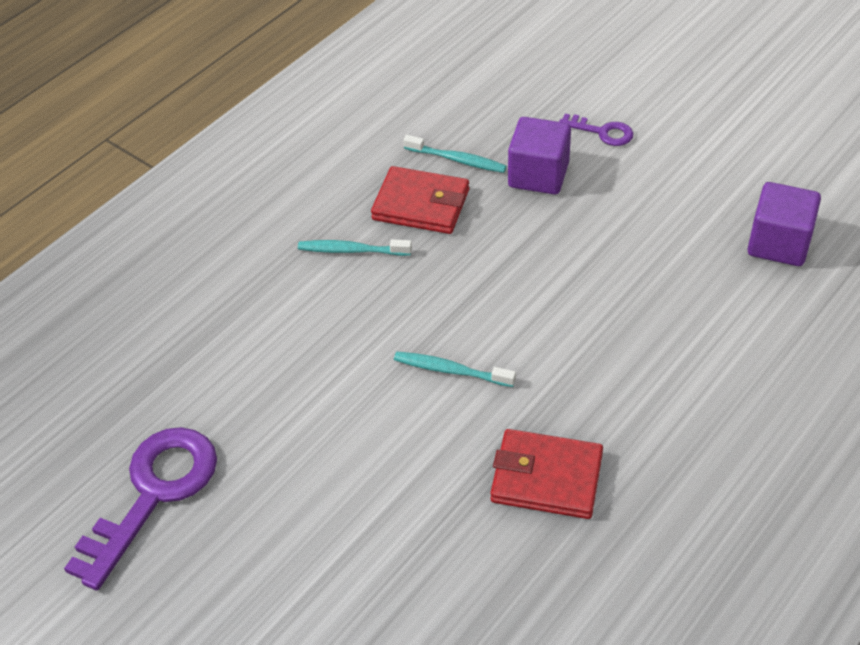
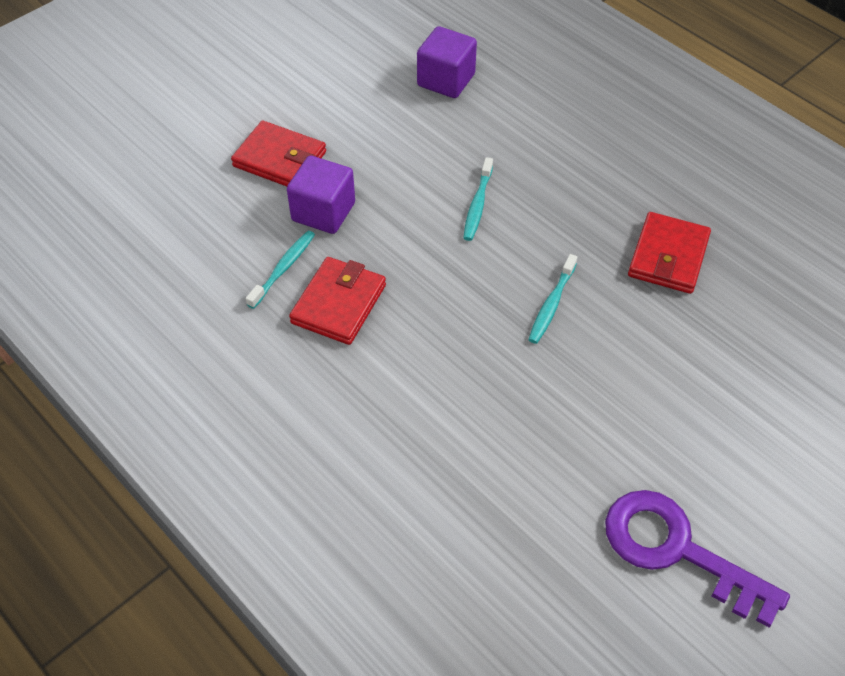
camera: 85 degrees left, 5 degrees up
turquoise toothbrush [298,239,412,256] -> turquoise toothbrush moved to [463,157,493,241]
purple key [559,114,634,146] -> red wallet [231,121,326,186]

